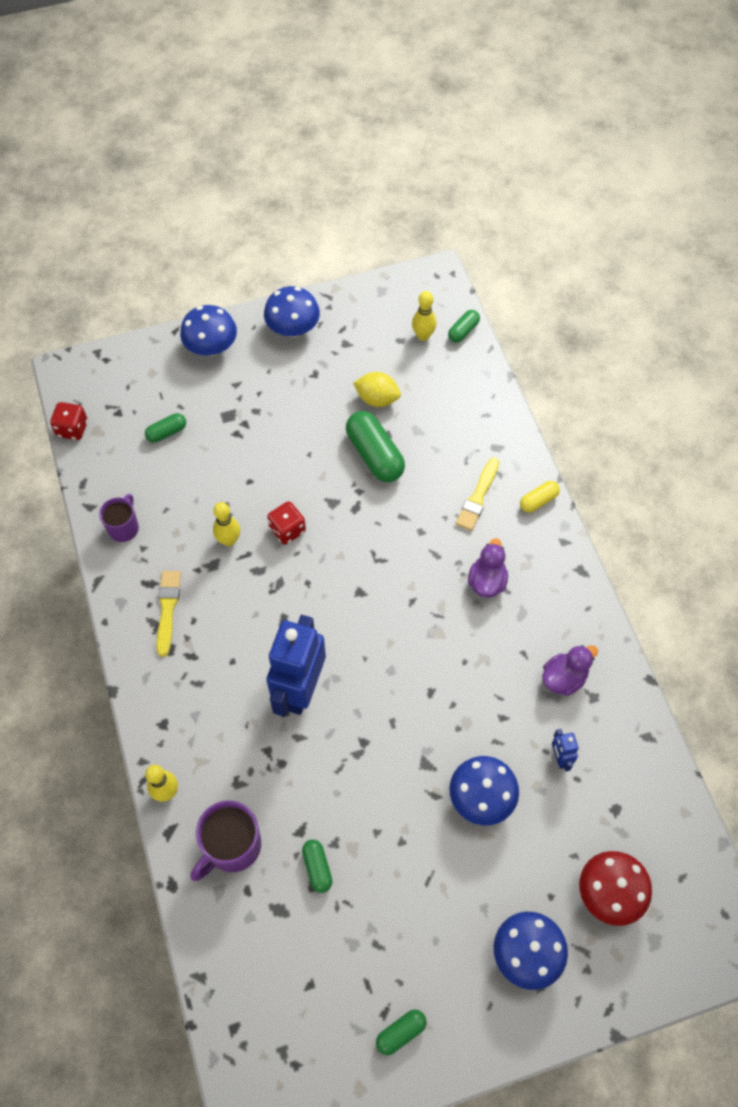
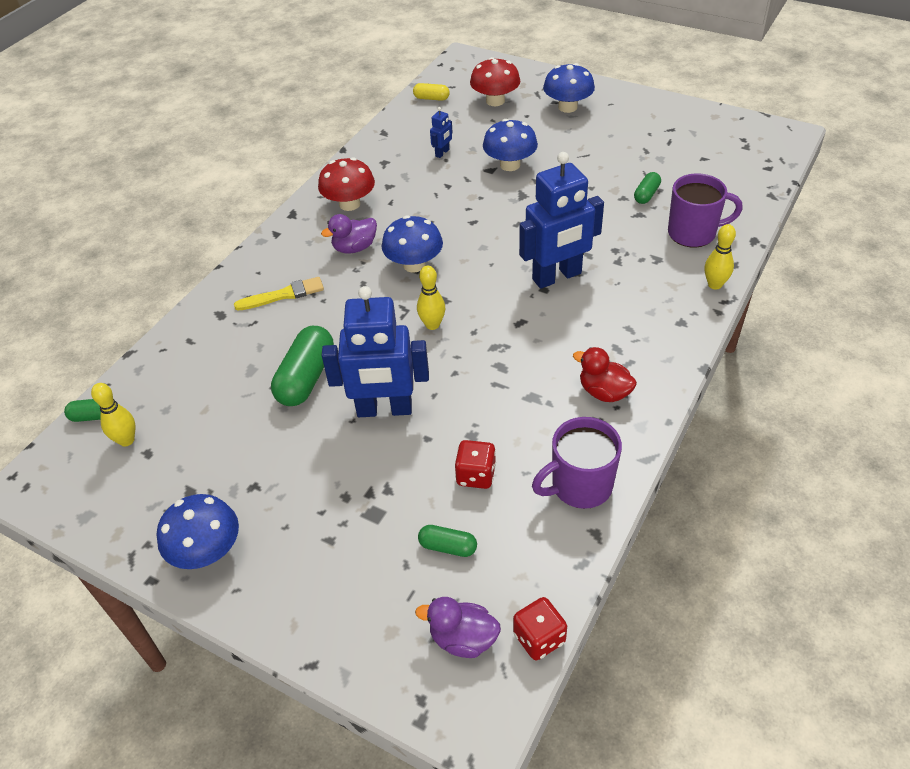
camera: 130 degrees left, 15 degrees down
purple mug [99,494,139,542] -> purple mug [532,417,622,509], size x1.55
yellow brush [157,571,181,657] -> red duck [573,347,637,402]
blue mushroom [180,305,237,356] -> blue mushroom moved to [382,215,443,273]
yellow bowling pin [213,502,240,546] -> yellow bowling pin moved to [417,266,445,330]
red dice [267,501,306,545] -> red dice moved to [455,440,496,489]
yellow lemon [353,372,401,407] -> none
green capsule [376,1010,427,1055] -> none
yellow capsule [520,481,560,513] -> yellow capsule moved to [413,83,450,101]
purple duck [542,645,598,696] -> purple duck moved to [415,597,501,658]
none -> red mushroom [318,157,375,211]
none -> blue robot [322,286,429,417]

